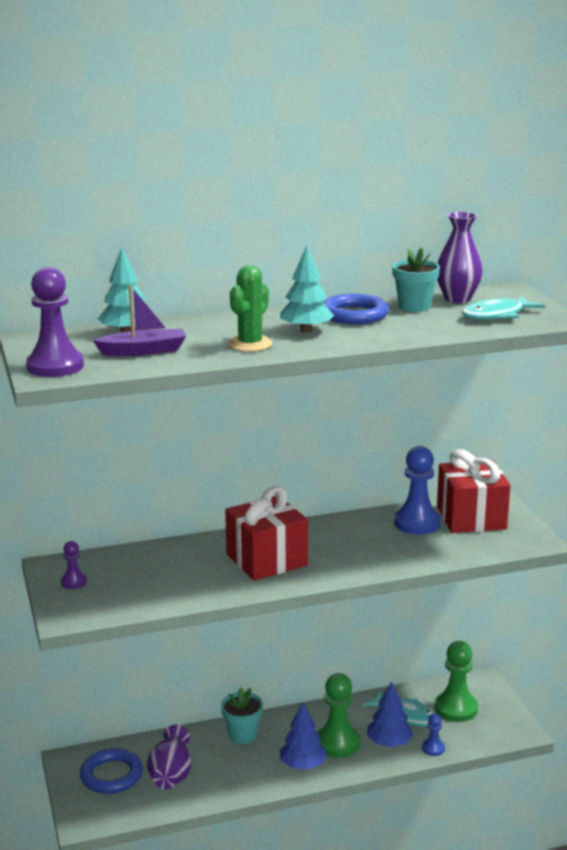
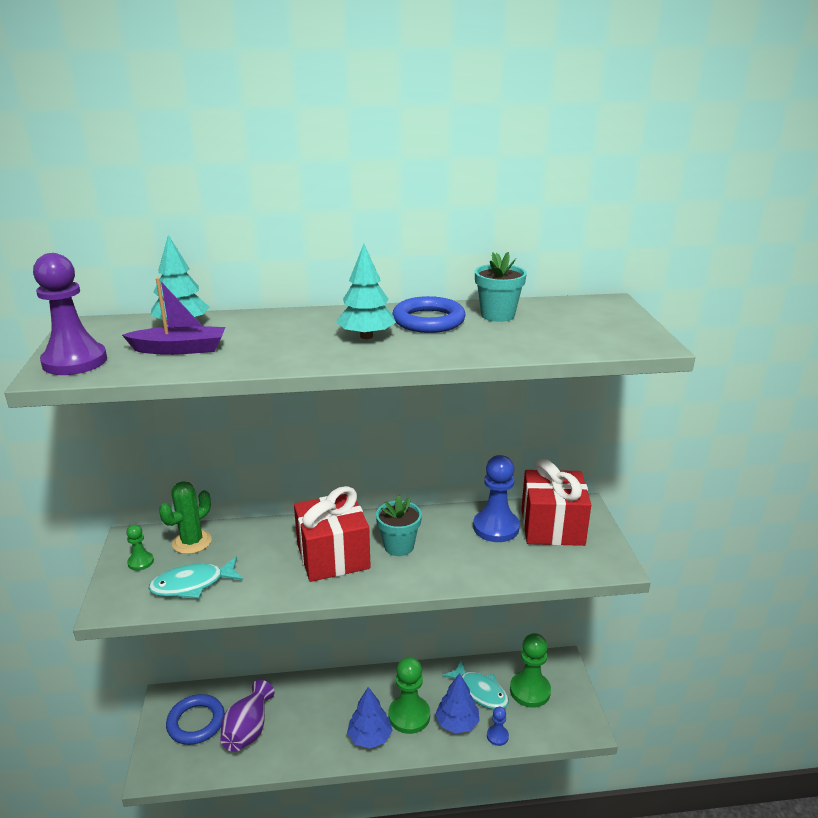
camera: 10 degrees right, 5 degrees up
purple pawn [61,541,87,589] -> green pawn [126,525,154,571]
turquoise flower pot [221,687,263,744] -> turquoise flower pot moved to [376,495,422,556]
green cactus [228,265,272,352] -> green cactus moved to [159,481,212,554]
purple vase [437,212,483,303] -> none
turquoise fish [462,296,545,320] -> turquoise fish moved to [148,557,243,599]

